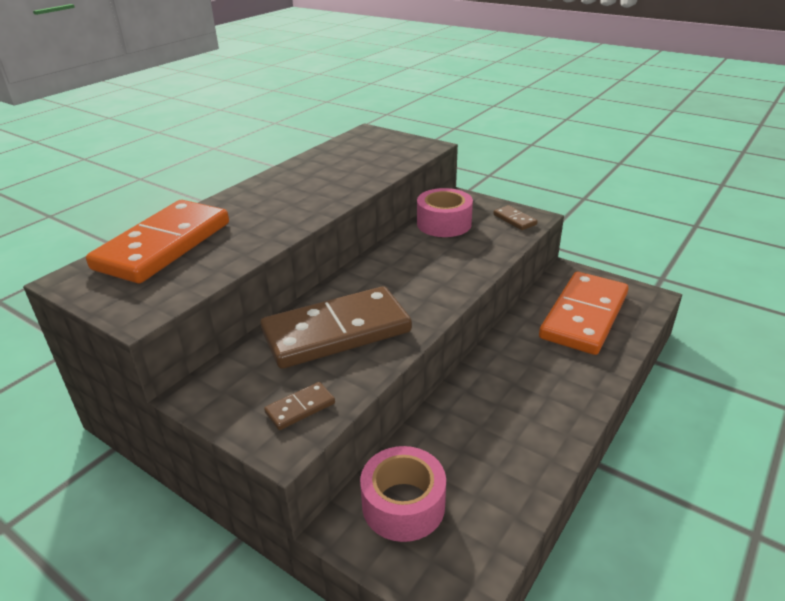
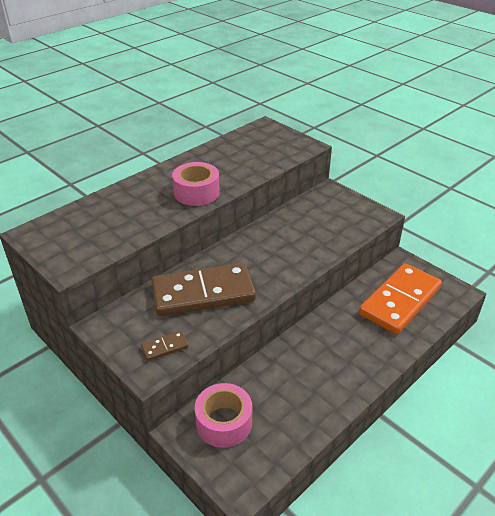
camera: 10 degrees right, 5 degrees up
orange domino [86,200,229,283] -> none
pink tape [417,188,473,237] -> pink tape moved to [172,162,220,206]
brown domino [493,205,538,230] -> none

